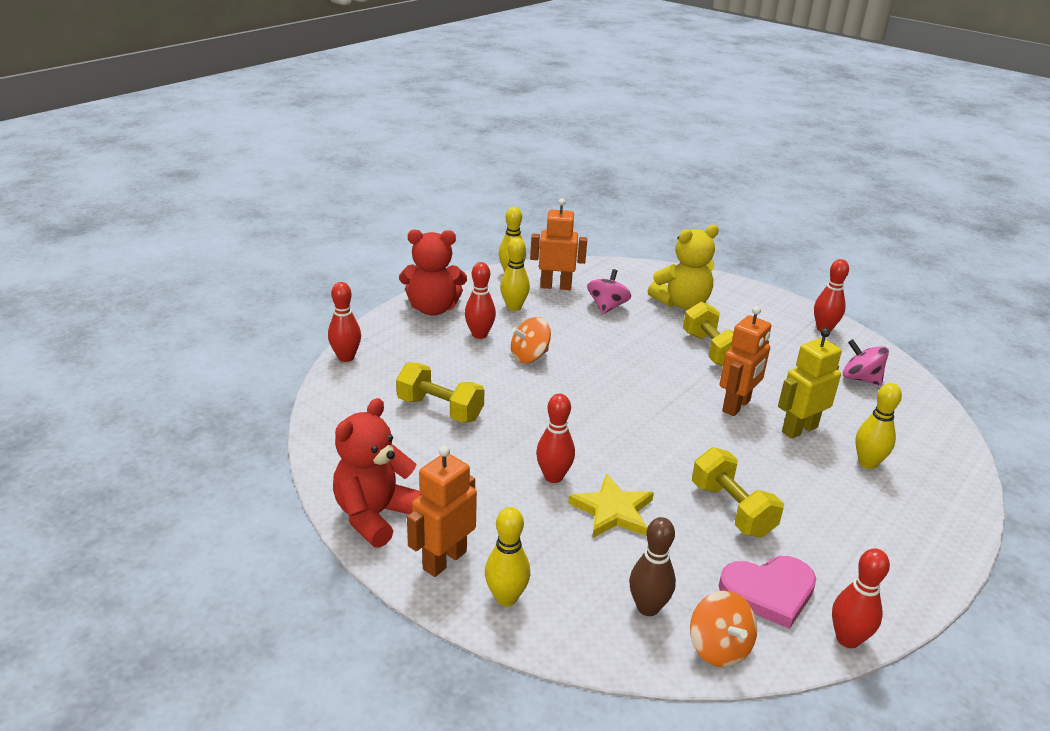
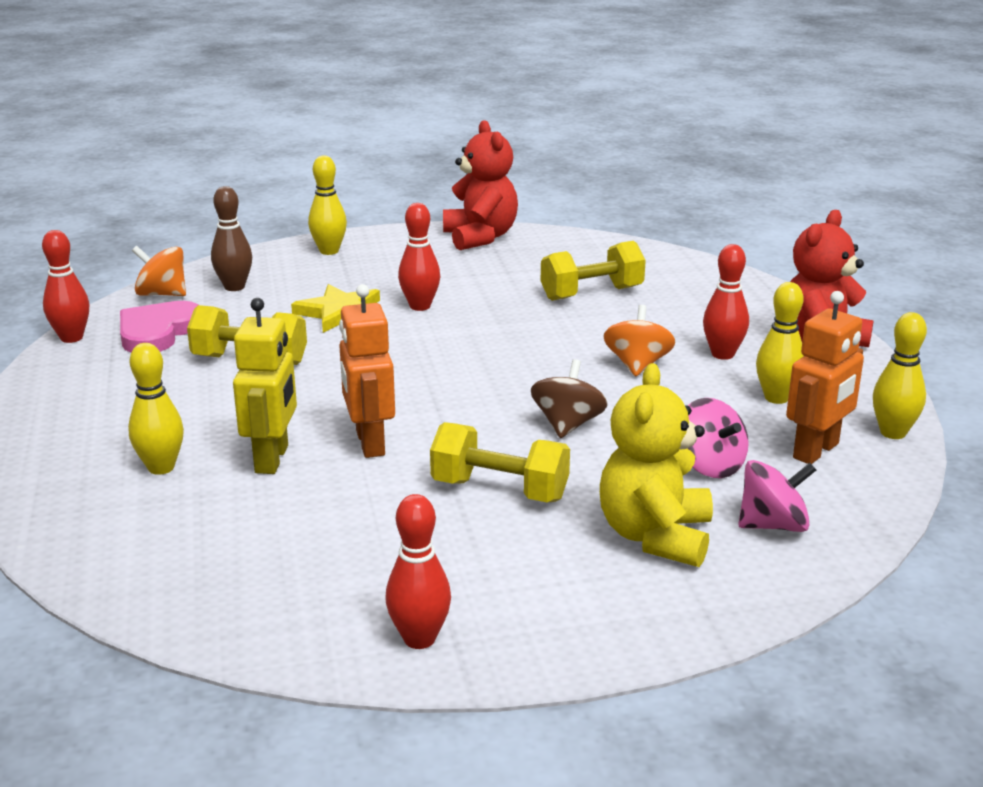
camera: 130 degrees right, 5 degrees down
red bowling pin [328,282,361,362] -> none
orange robot [407,445,477,577] -> none
pink spinning top [843,339,889,386] -> pink spinning top moved to [738,460,816,532]
none -> brown spinning top [531,359,608,438]

